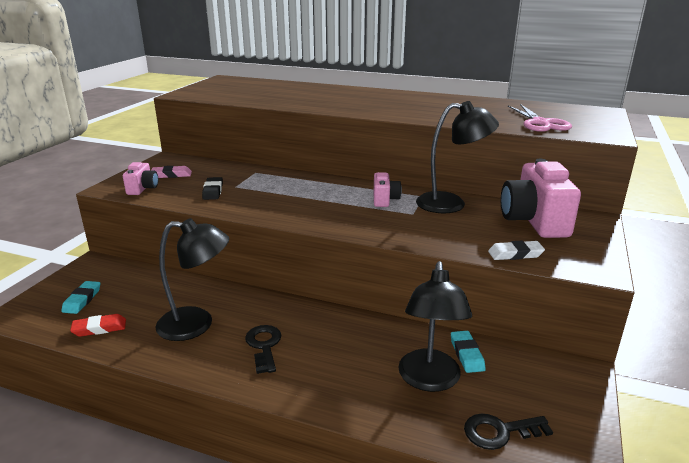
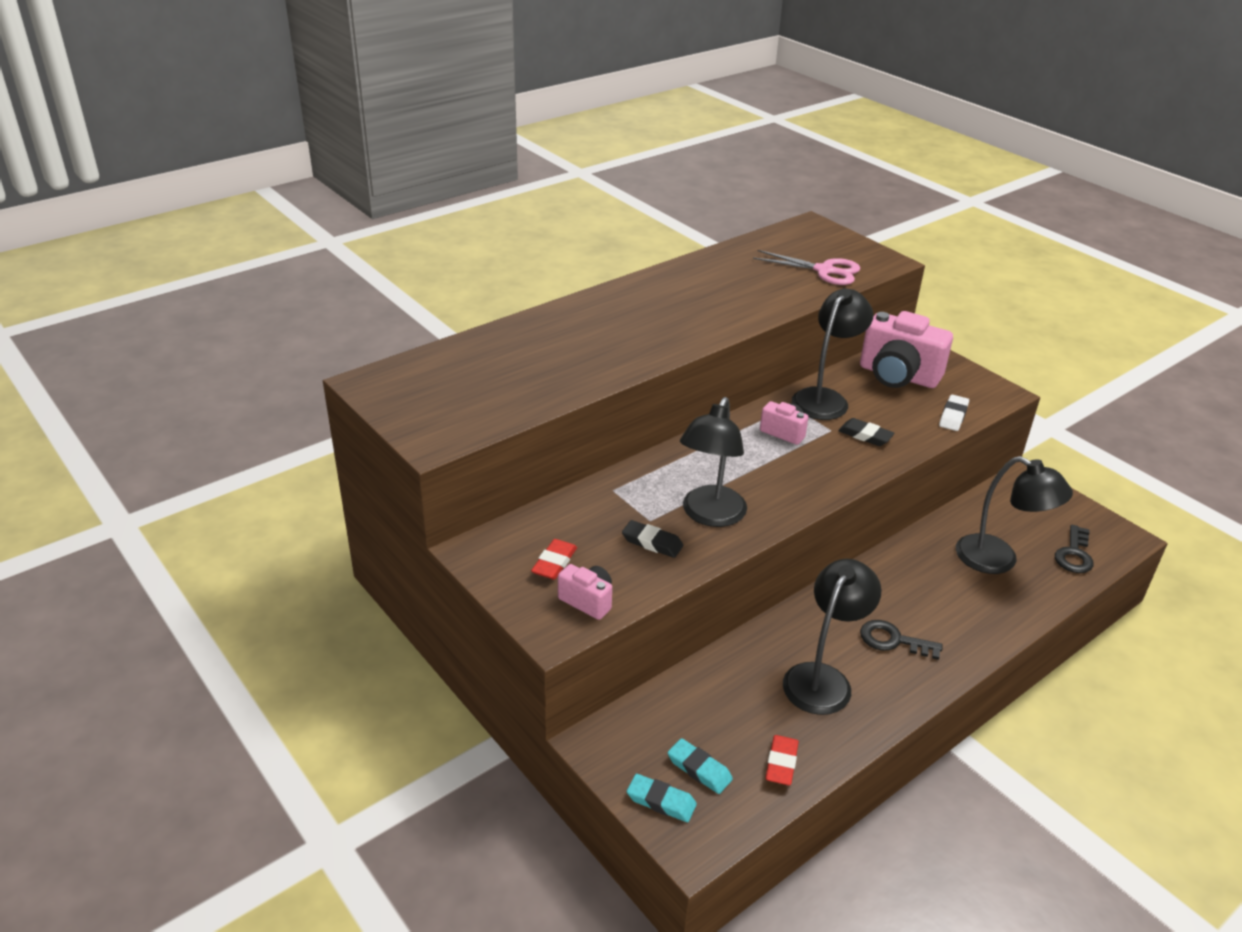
camera: 60 degrees left, 10 degrees up
pink eraser [151,166,192,178] -> red eraser [531,539,577,580]
turquoise eraser [451,331,486,373] -> turquoise eraser moved to [627,774,697,822]
none -> black lamp [680,397,747,527]
none -> black eraser [838,418,894,446]

